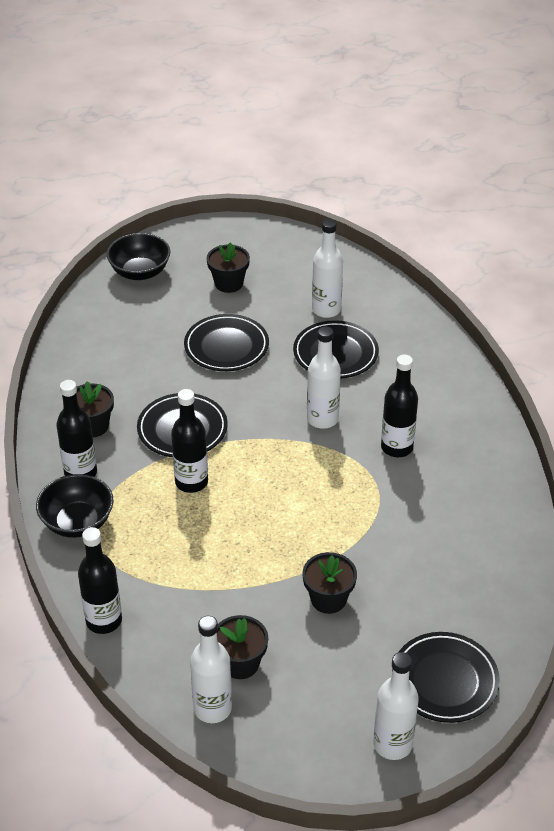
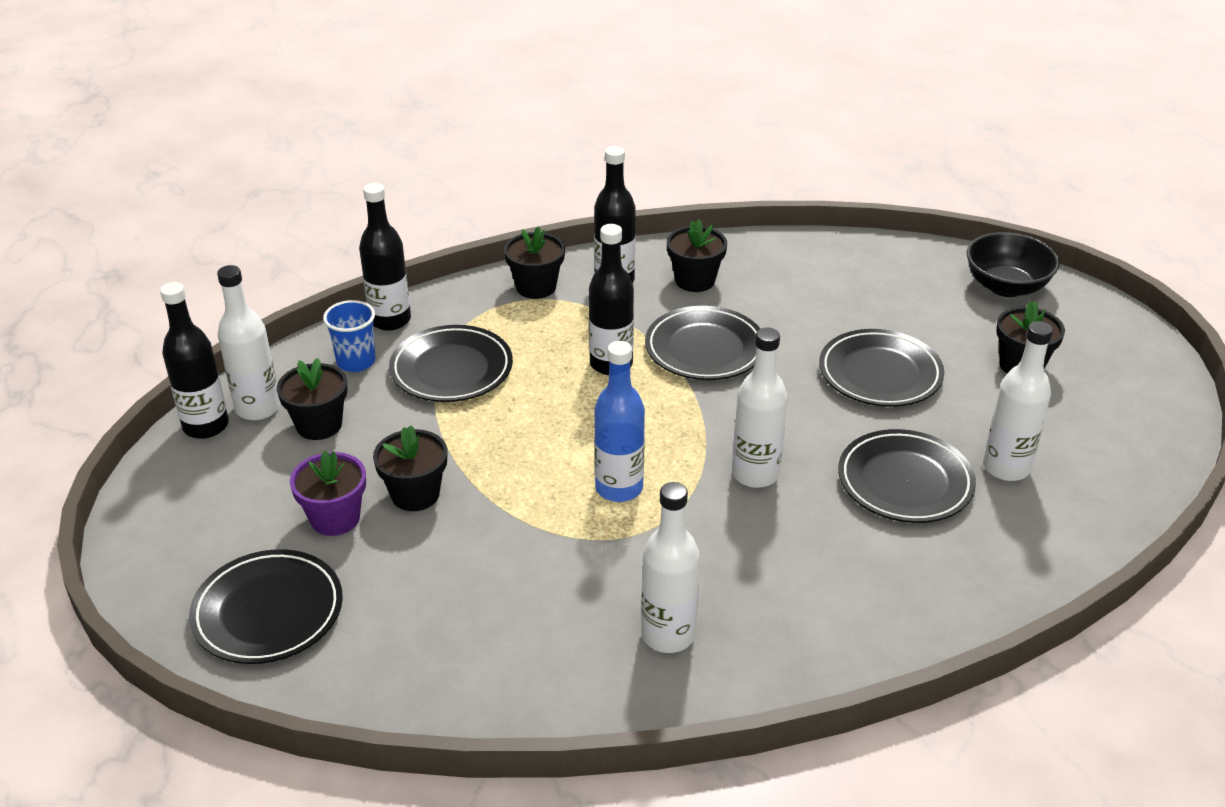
camera: 85 degrees right, 5 degrees down
black bowl [36,474,114,538] -> black flower pot [504,226,565,299]
white bottle [373,652,419,760] -> white bottle moved to [641,482,700,653]
black bottle [381,355,418,457] -> black bottle moved to [160,282,229,439]
none -> purple flower pot [290,450,366,536]
none -> blue cup [323,300,376,372]
none -> black plate [389,325,513,402]
none -> blue bottle [594,341,645,502]

